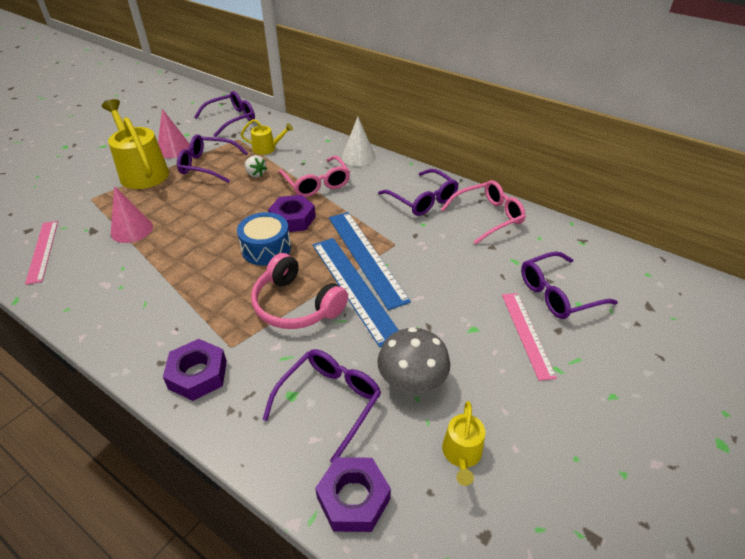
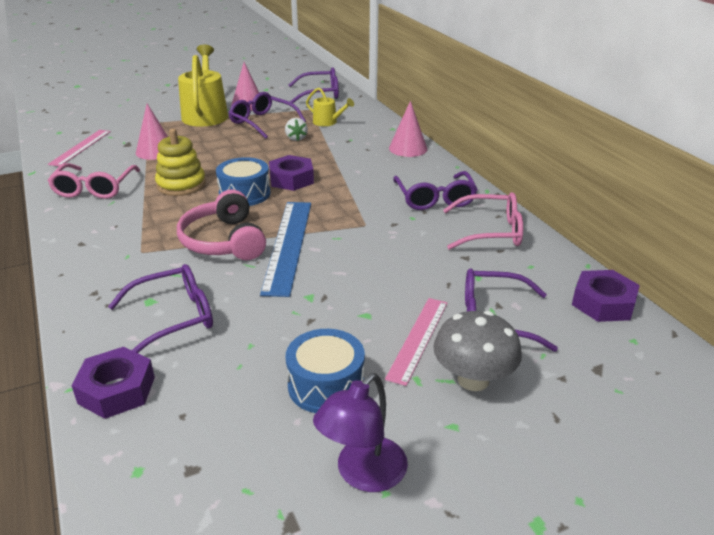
camera: 30 degrees right, 10 degrees down
purple nut [163,339,227,401] -> purple nut moved to [572,270,640,322]
pink glasses [279,156,350,197] -> pink glasses moved to [47,163,140,199]
blue ruler [329,212,411,310] -> none
white cone [342,117,376,166] -> pink cone [389,101,427,157]
grey mushroom [377,327,450,393] -> grey mushroom moved to [433,311,522,391]
yellow watering can [442,401,485,486] -> none
none -> yellow stacking toy [155,129,206,196]
none -> blue drum [286,329,365,413]
none -> purple lamp [313,373,408,492]

